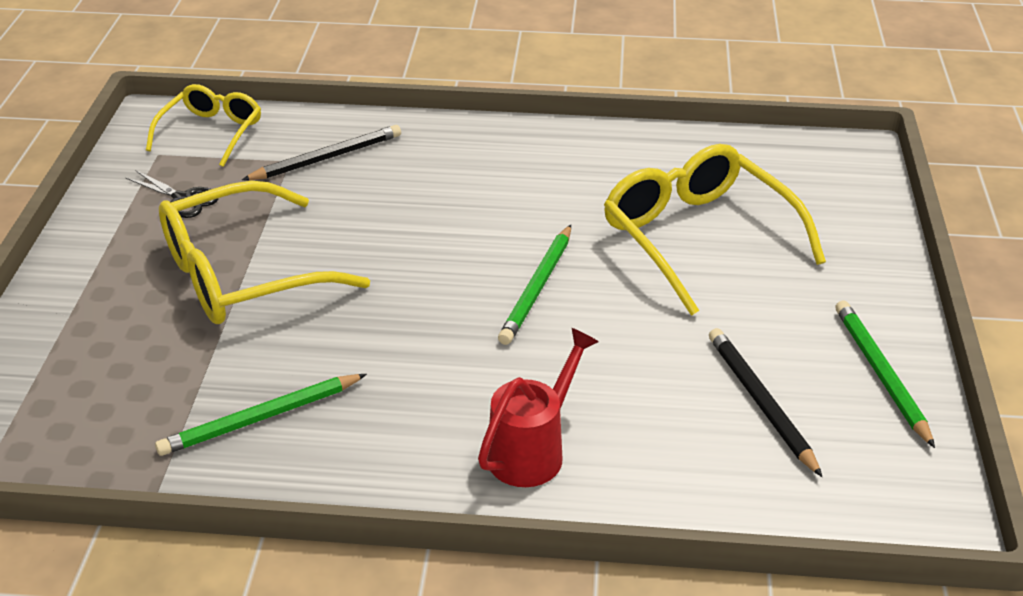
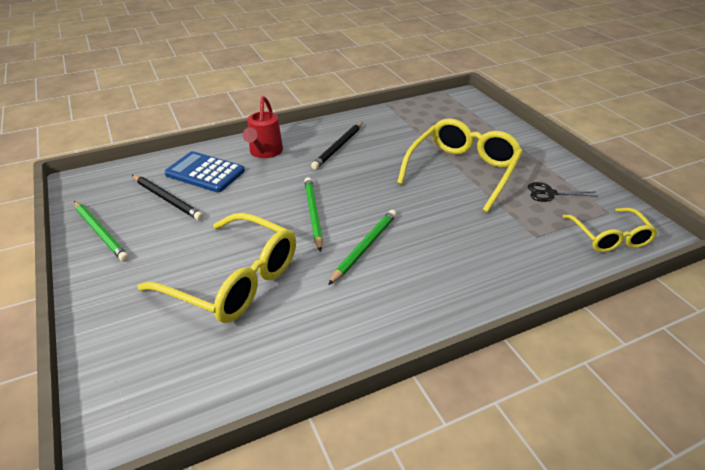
camera: 150 degrees right, 0 degrees up
green pencil [155,374,367,456] -> green pencil moved to [328,210,397,285]
black pencil [242,125,401,180] -> black pencil moved to [311,122,363,170]
none -> blue calculator [164,151,245,193]

